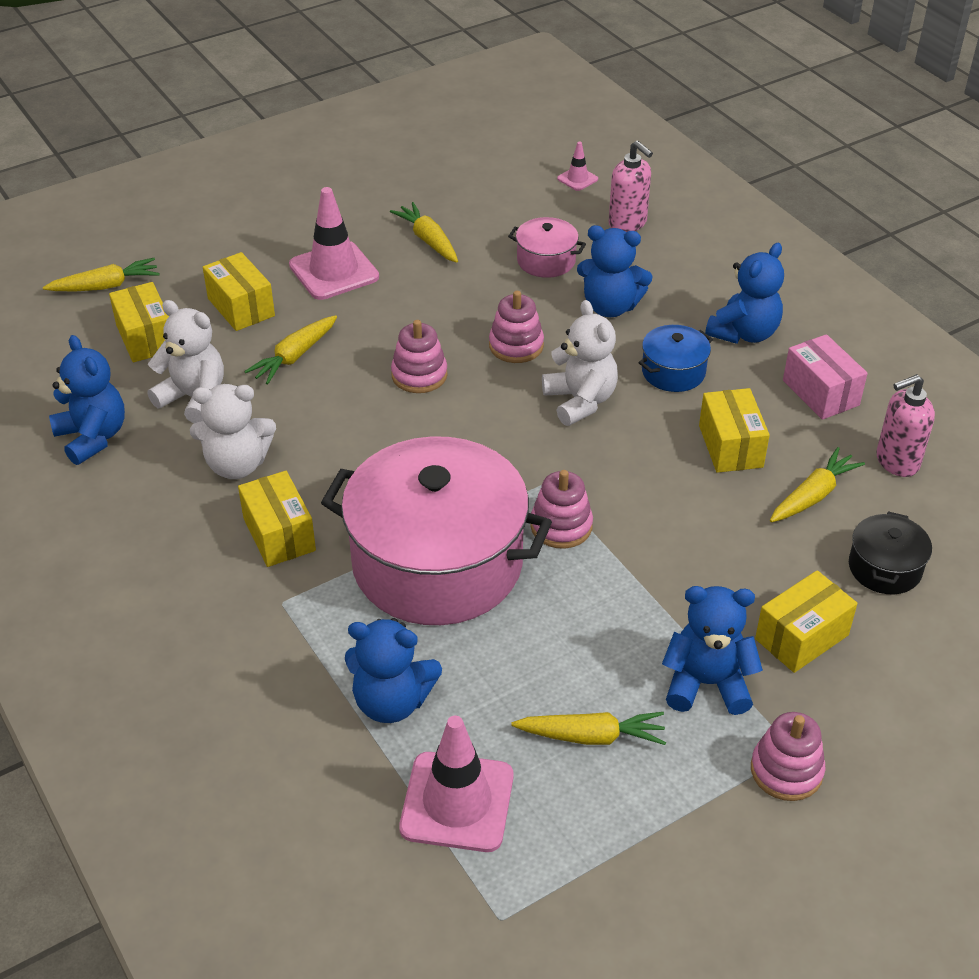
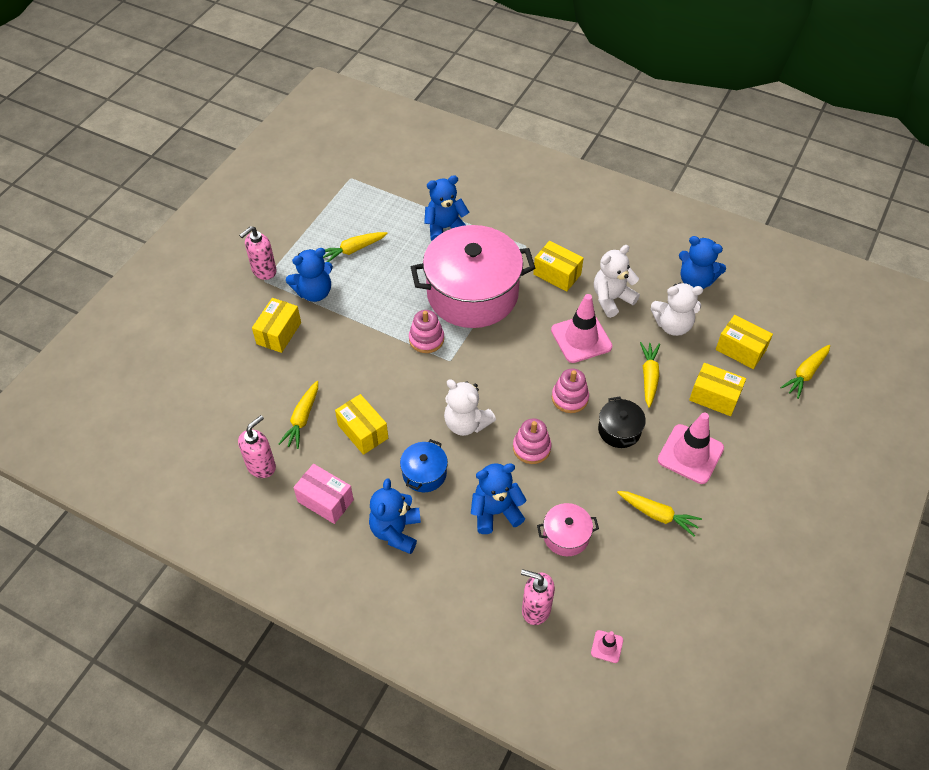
camera: 150 degrees right, 10 degrees up
pink traffic cone [399,716,514,852] -> pink traffic cone moved to [551,294,613,363]
pink stacking toy [751,712,825,801] -> pink soap dispenser [239,226,277,280]
black pot [849,511,932,594] -> black pot moved to [598,397,646,448]

